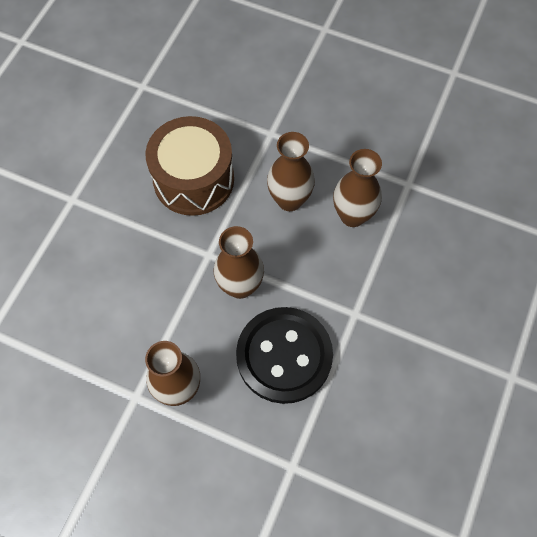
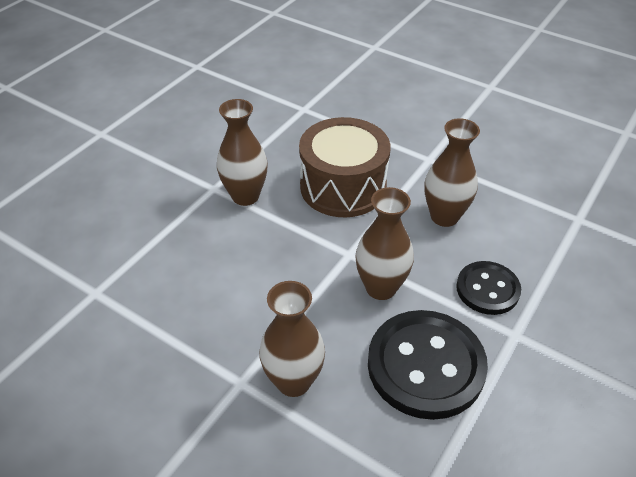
camera: 10 degrees right, 20 degrees down
brown vase [333,149,382,227] -> brown vase moved to [217,99,268,206]
none -> black button [456,261,521,315]

